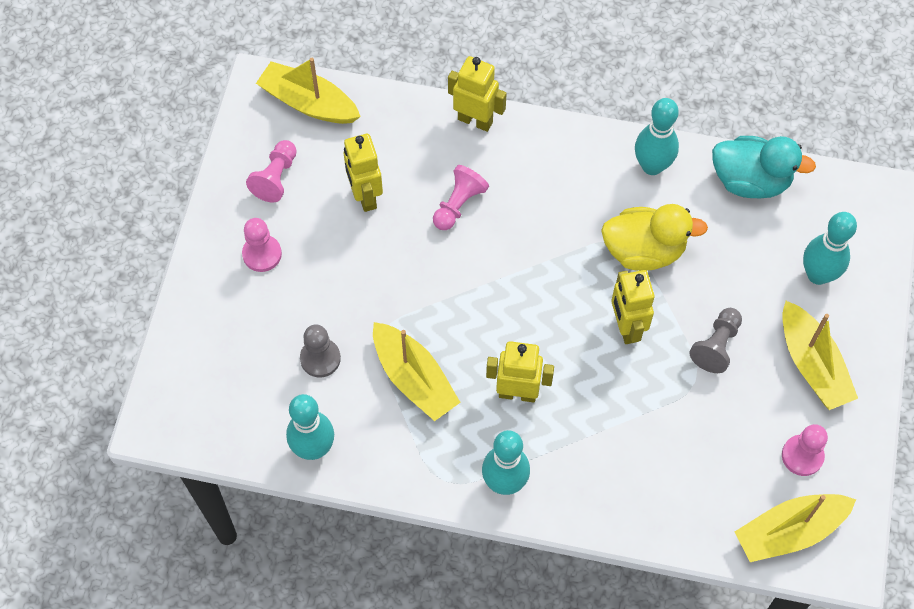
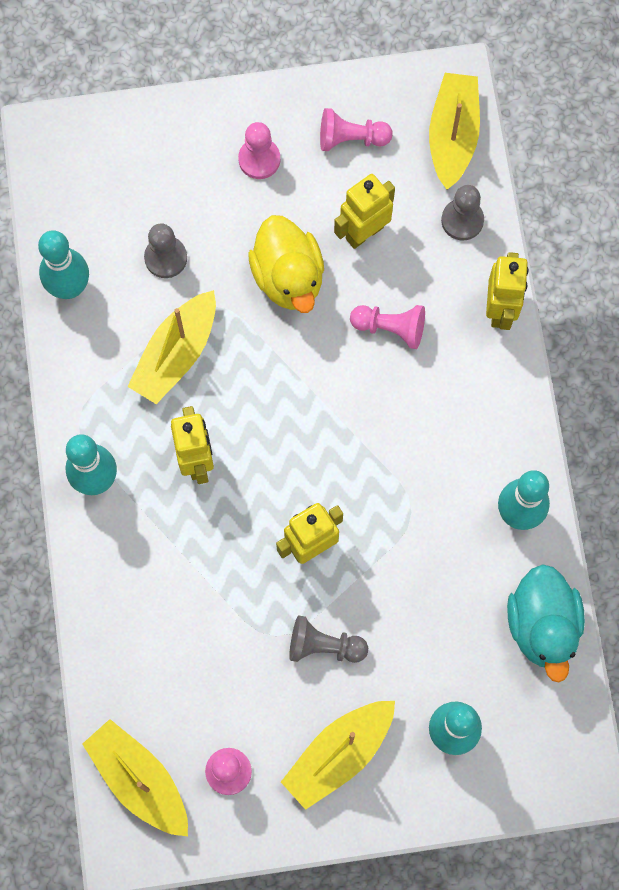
camera: 70 degrees right, 10 degrees up
yellow duck [601,204,708,271] -> yellow duck moved to [248,215,324,313]
none -> grey pawn [441,185,484,240]

